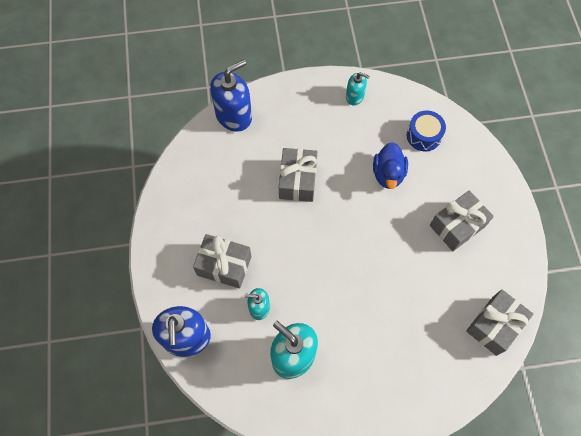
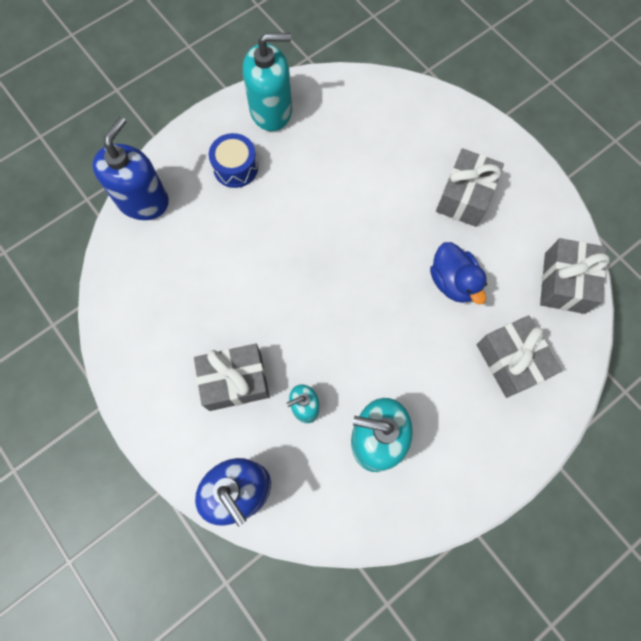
camera: 30 degrees left, 5 degrees up
grey gift [279,148,318,202] -> grey gift moved to [477,315,562,398]
turquoise soap dispenser [346,72,370,106] -> turquoise soap dispenser [243,33,292,131], size x1.84
blue duck [373,142,408,189] -> blue duck moved to [430,242,487,304]
blue drum [407,111,446,151] -> blue drum moved to [209,133,258,188]

